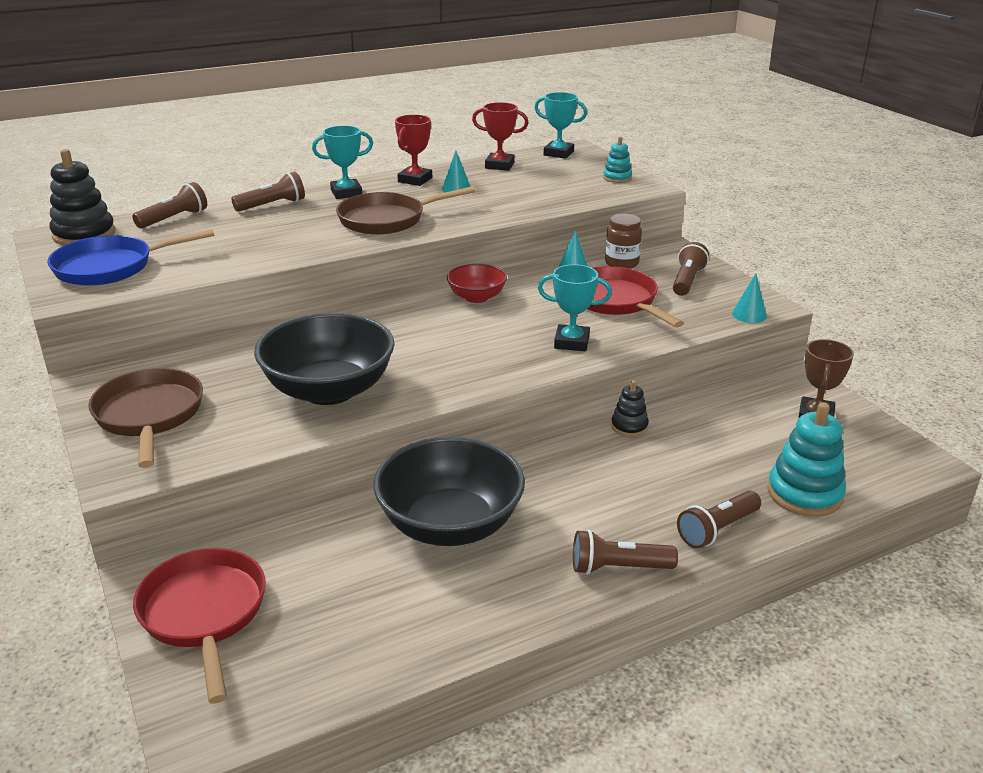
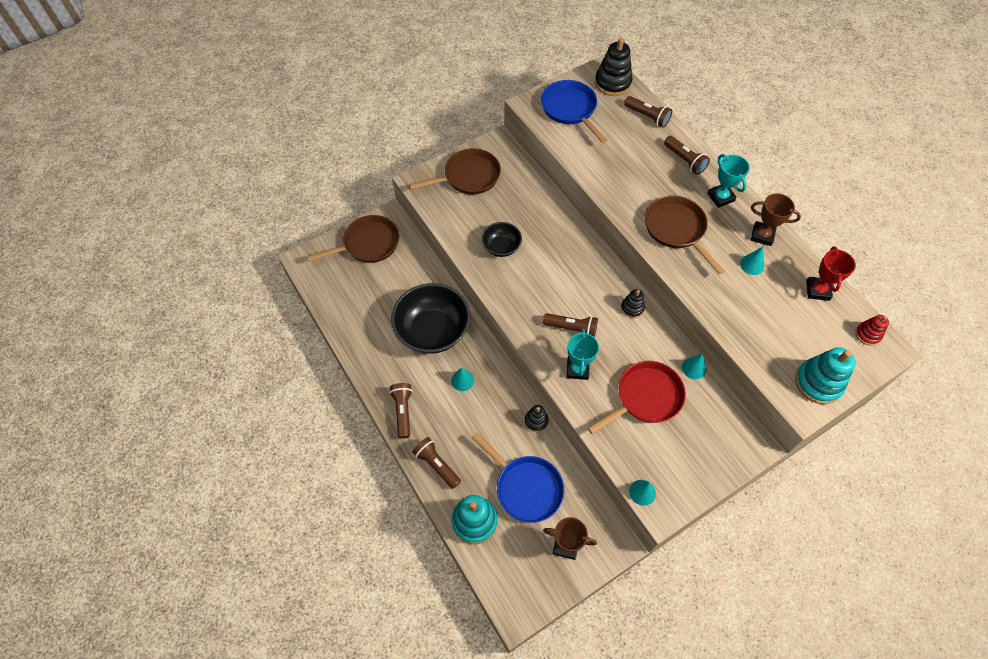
camera: 85 degrees right, 30 degrees up
red pan [133,548,266,704] -> brown pan [307,215,399,263]
black bowl [254,313,395,405] -> black bowl [482,222,522,257], size x0.53
red trophy [395,114,432,186] -> brown trophy [751,193,801,246]
red bowl [447,264,507,303] -> black stacking toy [621,289,645,318]
turquoise trophy [534,92,587,159] -> red stacking toy [855,315,889,346]
turquoise stacking toy [603,137,632,183] -> turquoise stacking toy [795,347,856,404], size x1.81
brown jar [605,214,642,269] -> none
brown flashlight [673,242,709,296] -> brown flashlight moved to [543,313,598,337]
none -> turquoise cone [451,367,474,391]
none -> blue pan [471,432,564,523]

